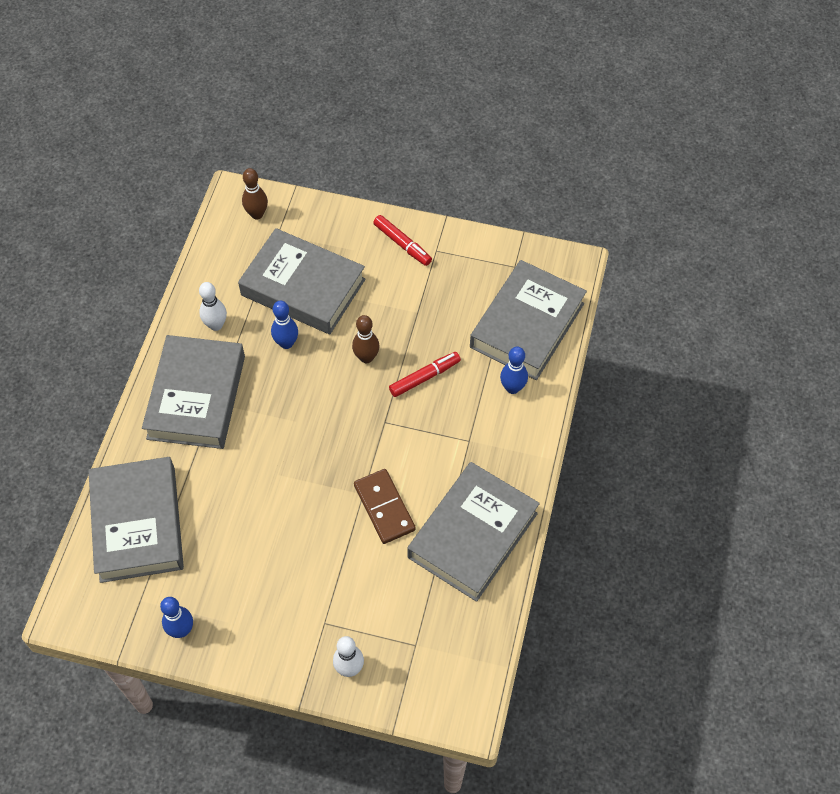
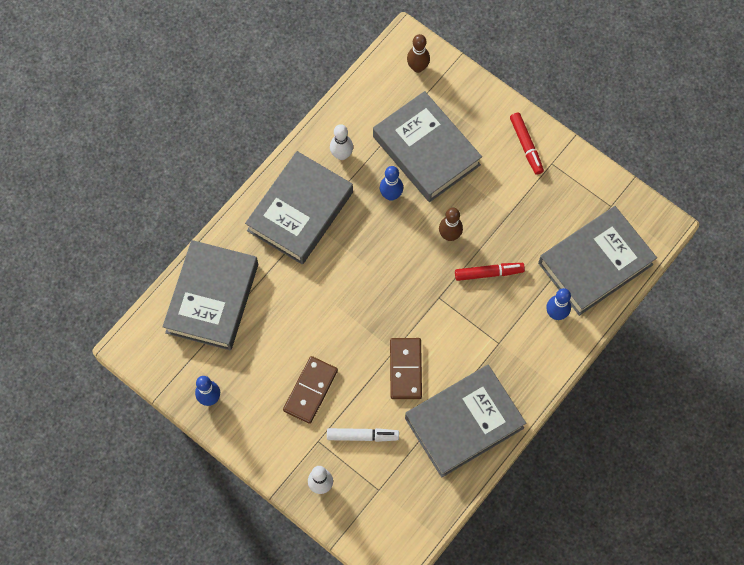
camera: 25 degrees right, 10 degrees up
none -> brown domino [283,356,338,424]
none -> white marker [327,428,399,442]

